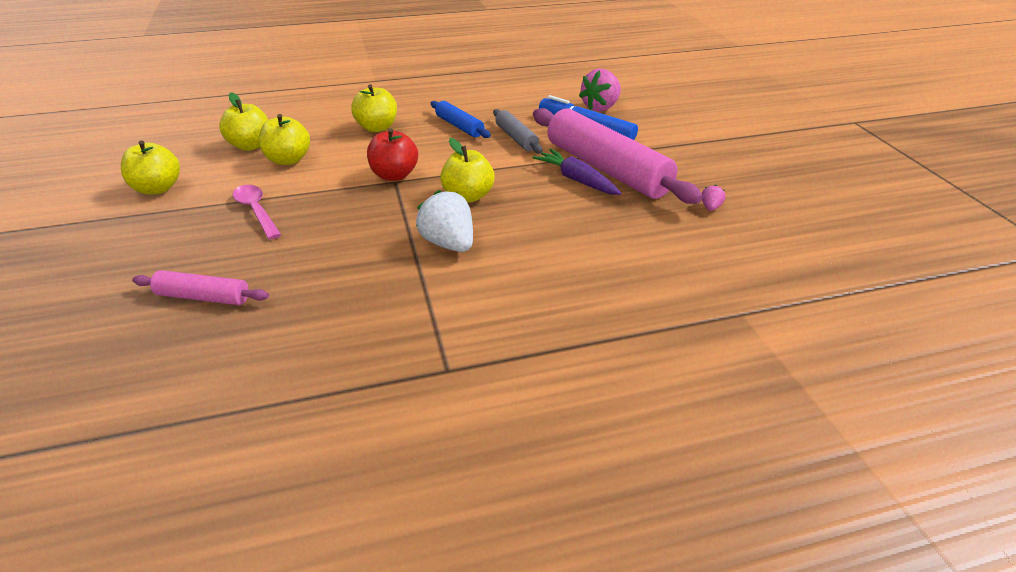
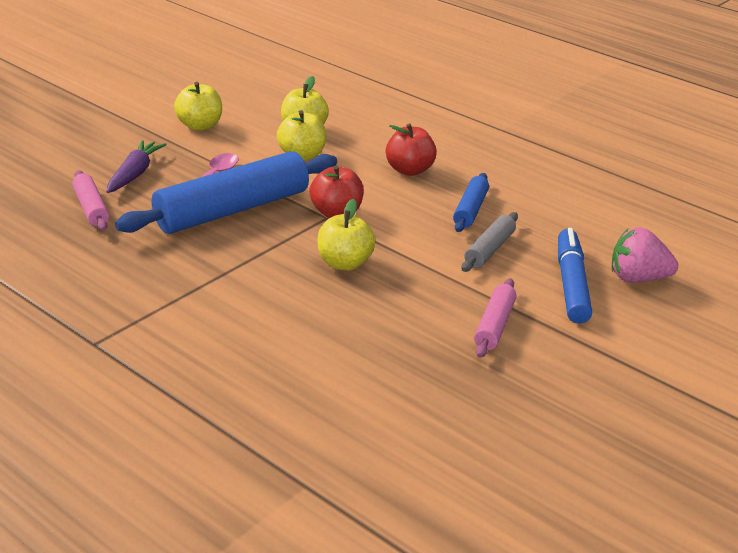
camera: 55 degrees right, 5 degrees down
yellow apple [351,84,397,132] -> red apple [386,123,437,176]
white strawberry [416,190,473,252] -> none
pink rolling pin [533,108,703,204] -> pink rolling pin [474,278,517,358], size x0.48
purple carrot [533,149,621,195] -> purple carrot moved to [106,140,167,193]
pink strawberry [701,185,726,211] -> none
none -> blue rolling pin [115,151,337,234]

